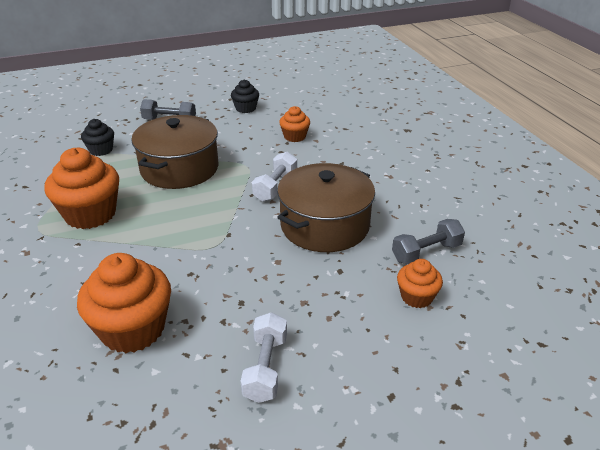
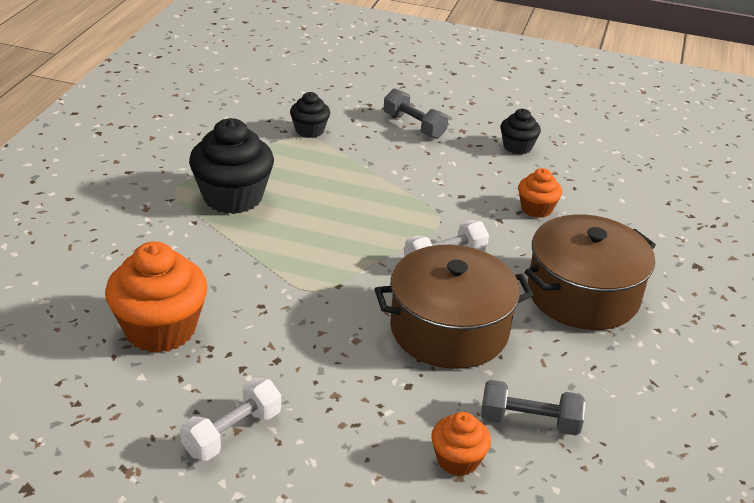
camera: 35 degrees right, 0 degrees up
orange cupcake [44,148,119,229] -> black cupcake [189,118,274,214]
brown pot [131,115,218,189] -> brown pot moved to [524,214,656,330]

